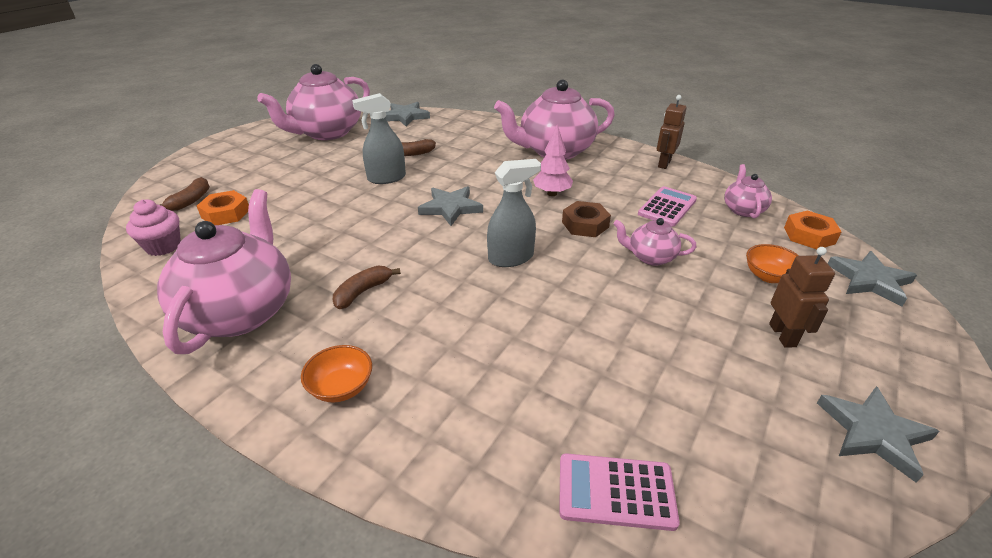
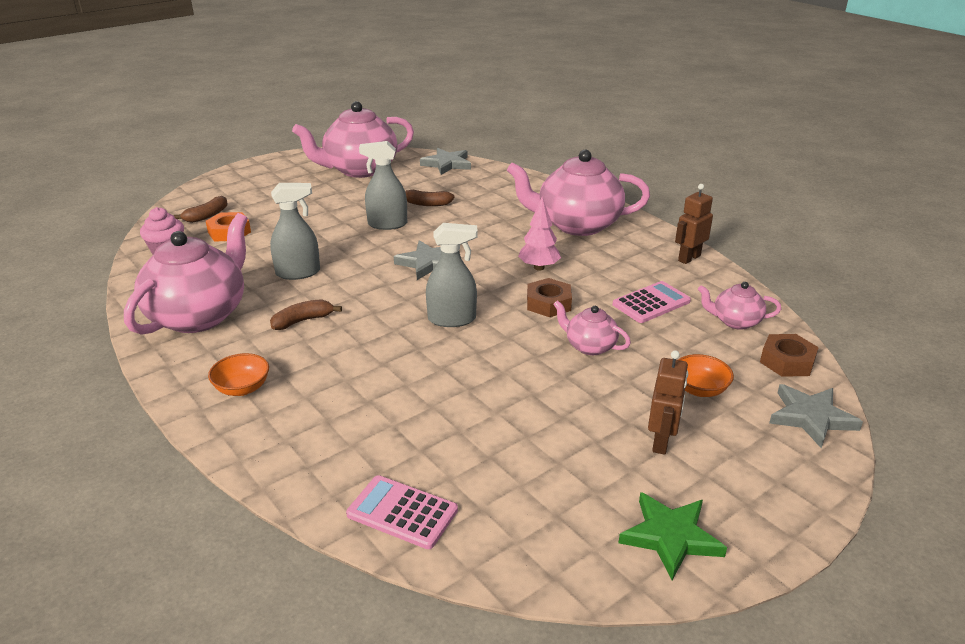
camera: 20 degrees right, 5 degrees down
pink teapot [724,164,772,218] -> pink teapot turned 105 degrees counterclockwise [698,282,781,330]
orange nut [784,210,842,250] -> brown nut [760,334,819,377]
grey star [817,386,940,483] -> green star [619,492,727,580]
none -> grey spray bottle [270,183,320,280]

